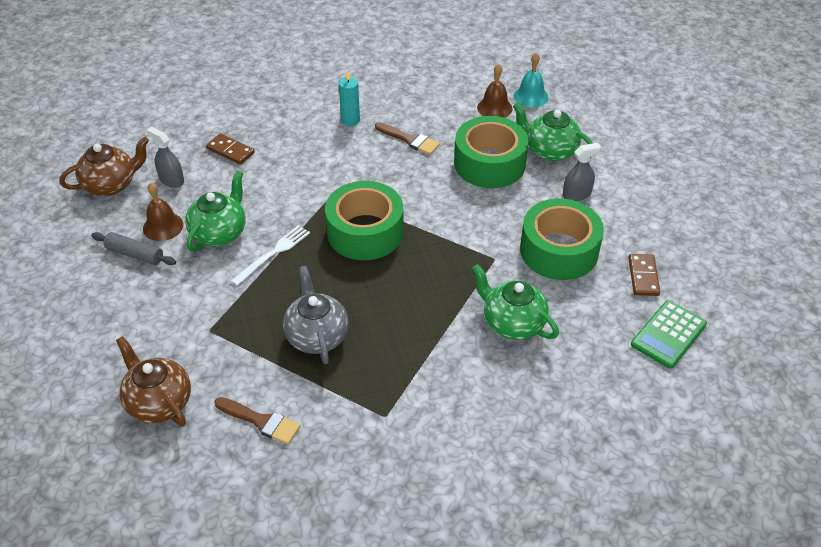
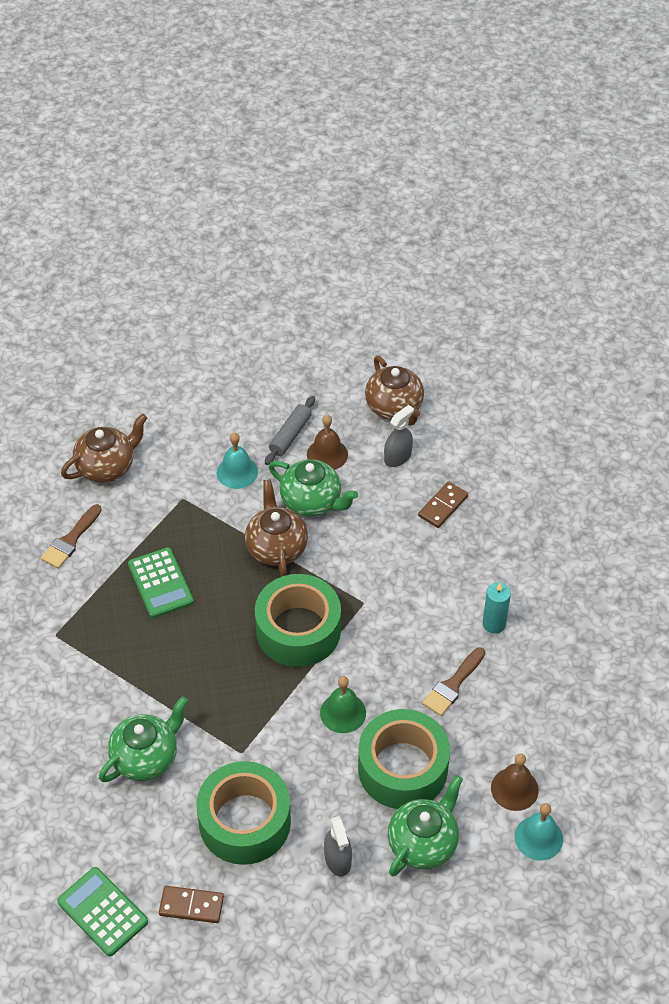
camera: 95 degrees right, 5 degrees up
white fork [231,225,310,286] -> brown teapot [245,479,308,576]
grey teapot [283,266,349,364] -> green calculator [128,547,194,618]
none -> turquoise bell [217,432,258,489]
none -> green bell [320,676,366,733]

